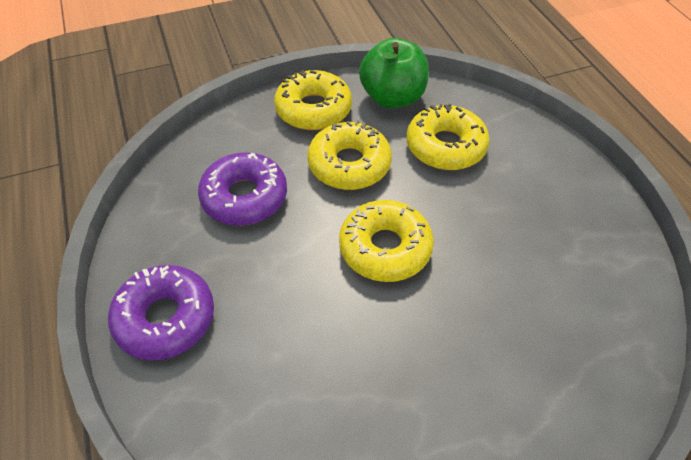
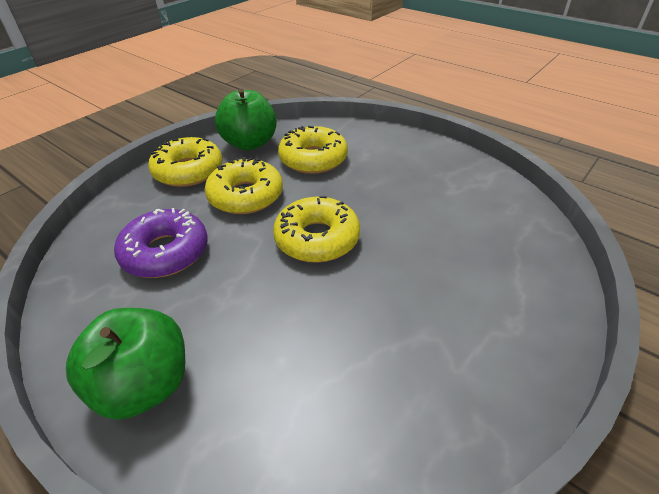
camera: 30 degrees left, 10 degrees down
purple donut [108,265,214,360] -> green apple [66,308,185,420]

